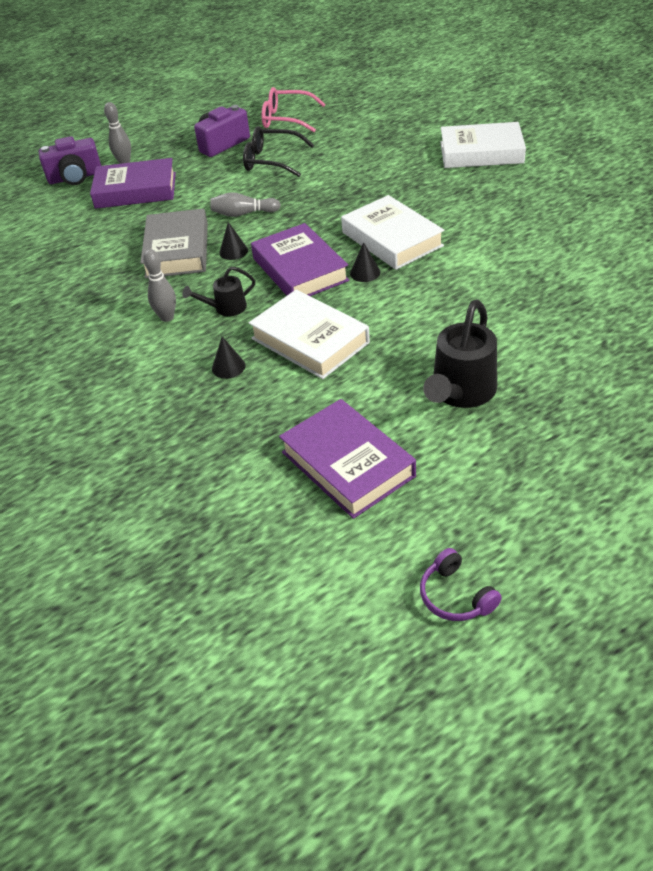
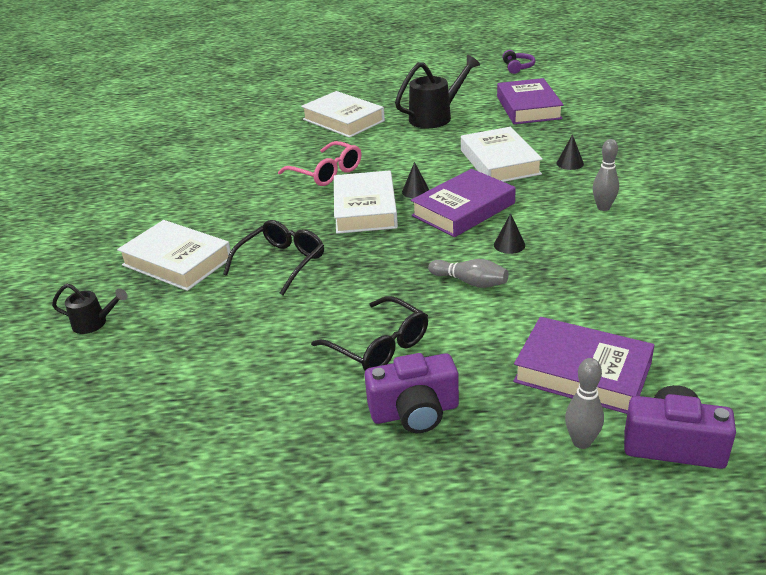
camera: 150 degrees left, 10 degrees down
grey book [140,209,208,279] -> none
black watering can [183,266,255,316] -> black watering can moved to [52,284,128,334]
purple book [251,223,349,296] -> purple book turned 45 degrees clockwise [411,169,516,237]
pink glasses [262,87,326,132] -> pink glasses moved to [278,141,361,186]
none -> black glasses [223,220,324,295]
none -> white book [301,91,385,138]

